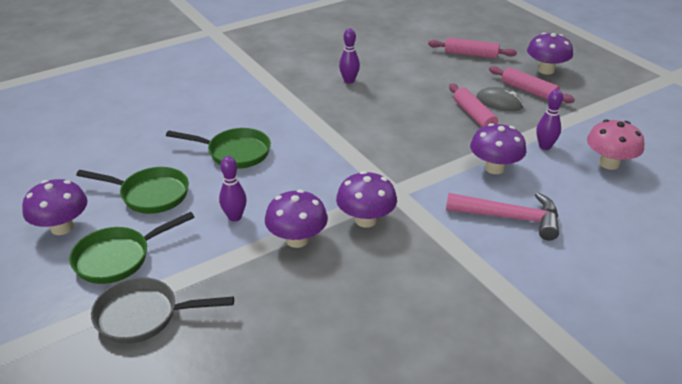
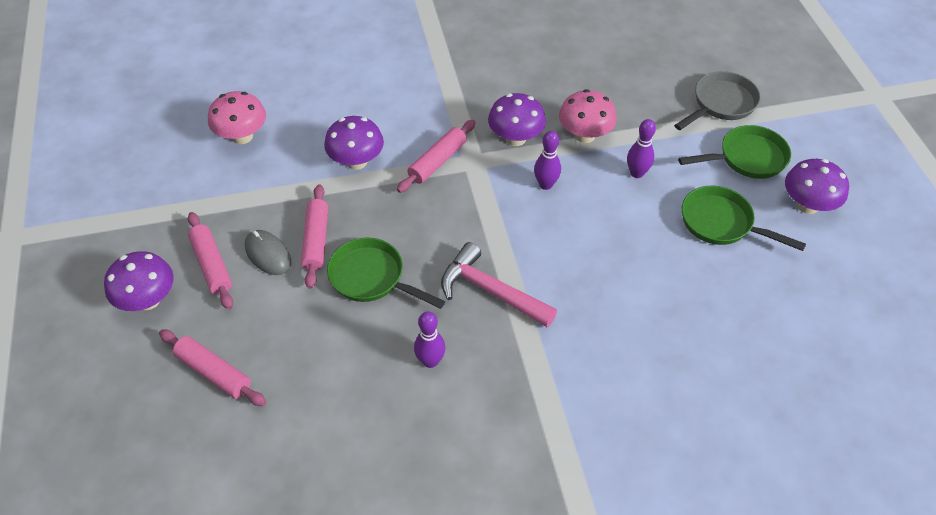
camera: 160 degrees left, 15 degrees up
grey pan [91,277,234,344] -> grey pan turned 60 degrees counterclockwise [674,71,761,130]
green pan [166,128,271,169] -> green pan moved to [327,237,445,309]
purple mushroom [265,190,328,248] -> pink mushroom [559,89,617,143]
pink hammer [446,193,559,241] -> pink hammer moved to [441,242,557,327]
purple bowling pin [536,90,563,150] -> purple bowling pin moved to [534,131,561,190]
none -> pink rolling pin [397,120,476,193]

